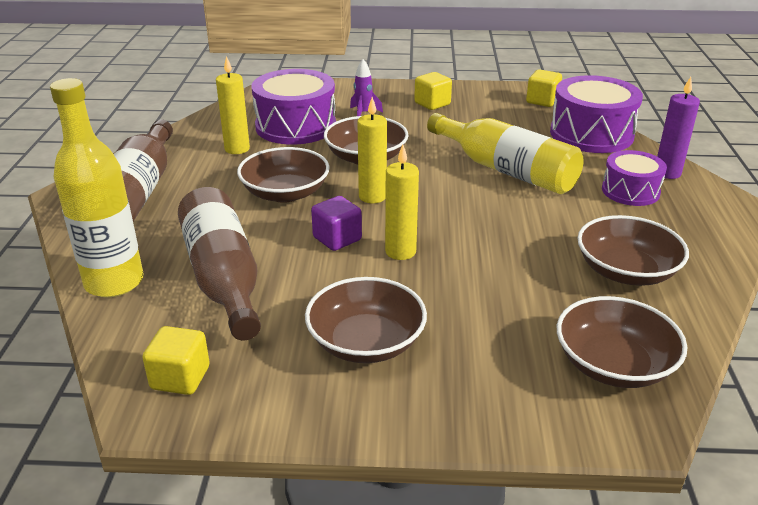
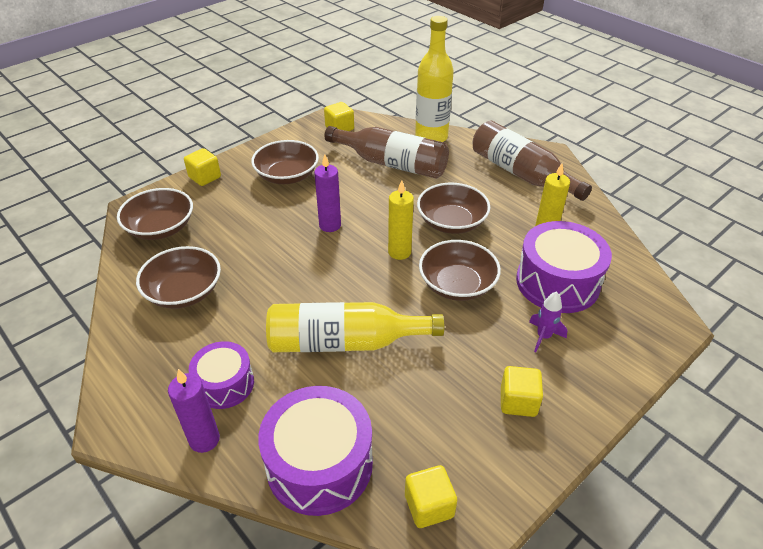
camera: 135 degrees right, 10 degrees up
purple cube [311,196,362,251] -> none
yellow candle [385,144,419,260] -> purple candle [314,154,341,232]
none -> yellow cube [184,148,221,186]

